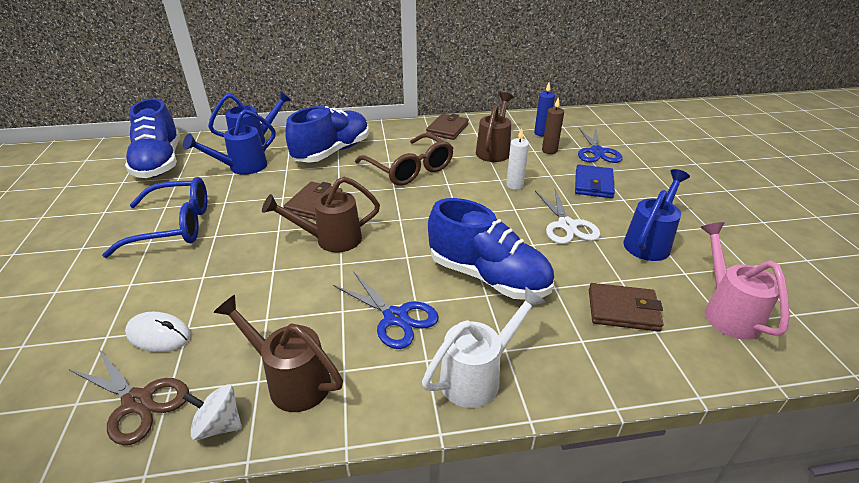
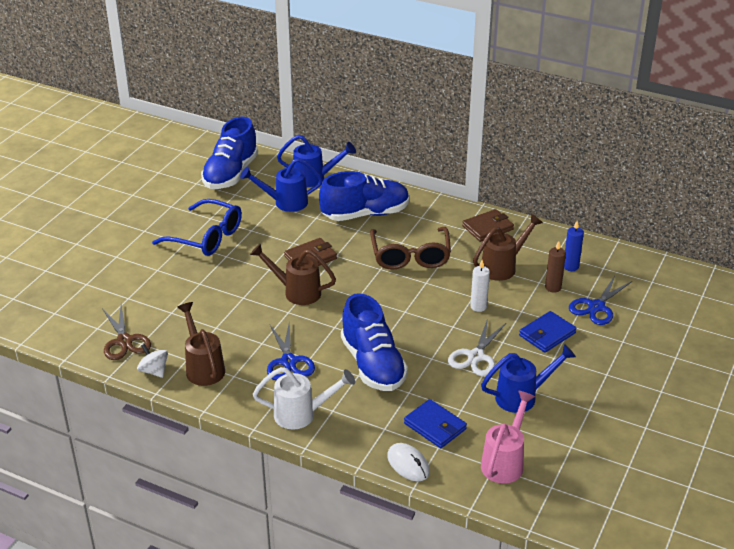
camera: 35 degrees right, 0 degrees up
white mouse [125,312,191,352] -> white mouse moved to [387,443,430,481]
brown wallet [589,283,664,332] -> blue wallet [404,399,467,448]

